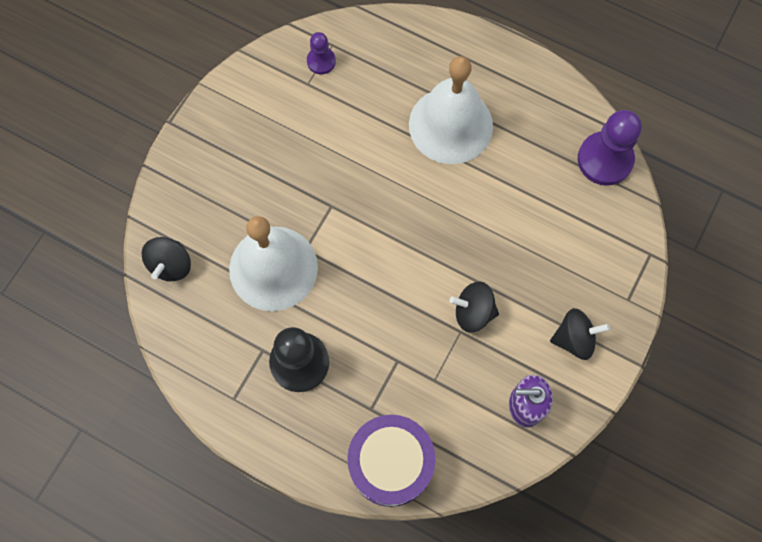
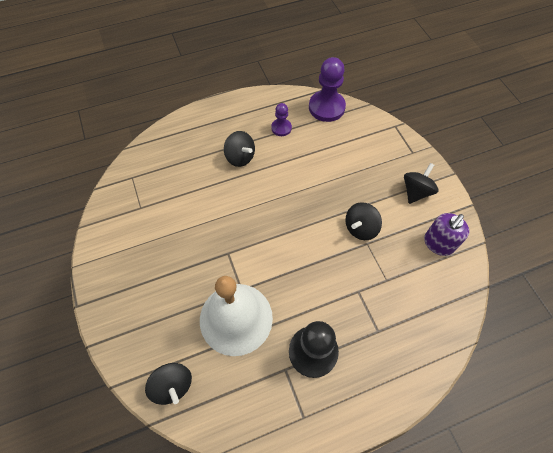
camera: 50 degrees left, 10 degrees down
purple pawn [307,32,336,74] -> purple pawn moved to [271,103,292,136]
purple drum [347,415,436,507] -> none
white bell [409,56,493,164] -> black spinning top [224,131,255,167]

